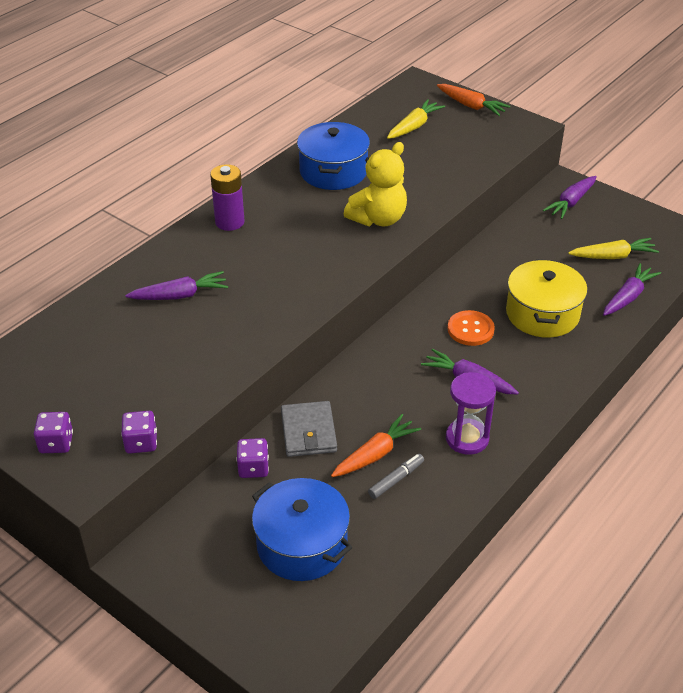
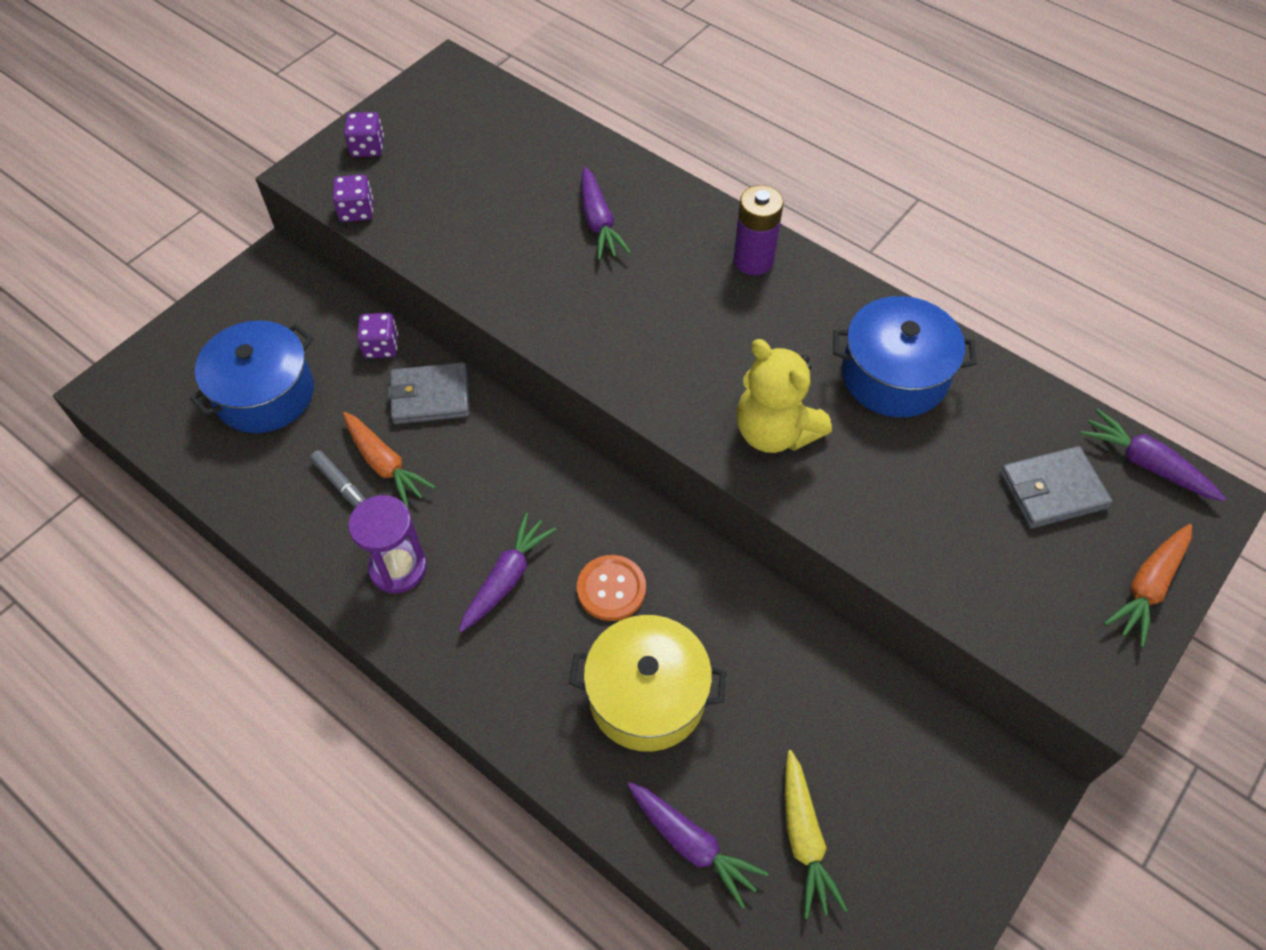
camera: 90 degrees right, 15 degrees up
yellow carrot [387,99,445,139] -> grey wallet [1000,446,1113,529]
purple carrot [543,176,597,219] -> purple carrot moved to [1080,409,1226,501]

